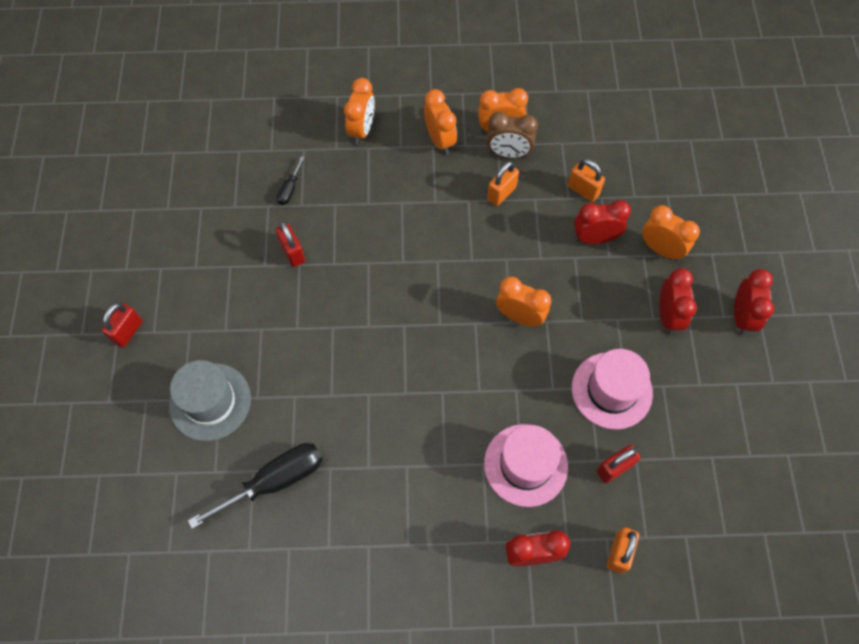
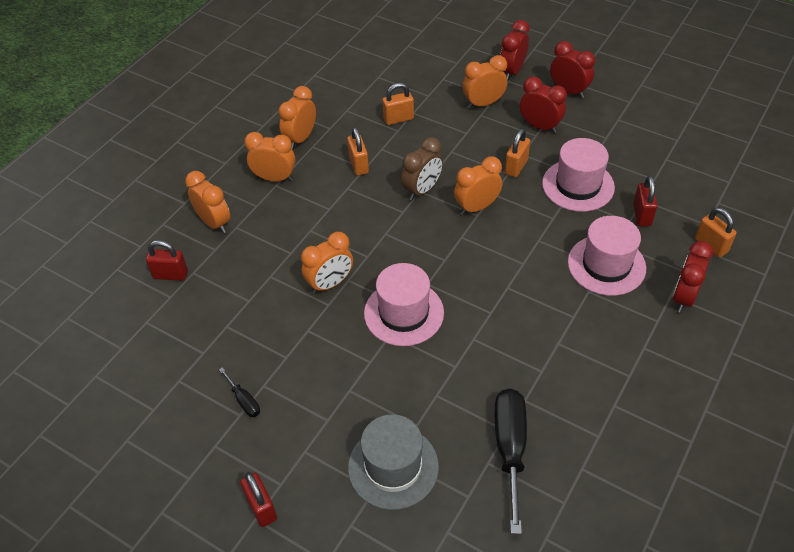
camera: 55 degrees left, 15 degrees down
red padlock [276,222,305,267] -> red padlock moved to [146,240,188,281]
black screwdriver [277,156,305,205] -> black screwdriver moved to [219,367,260,417]
brown clock [487,112,538,158] -> brown clock moved to [401,137,443,200]
red clock [574,200,631,244] -> red clock moved to [500,20,530,81]
none -> orange clock [301,232,353,294]
none -> pink hat [364,263,444,346]
none -> orange padlock [505,129,530,177]

